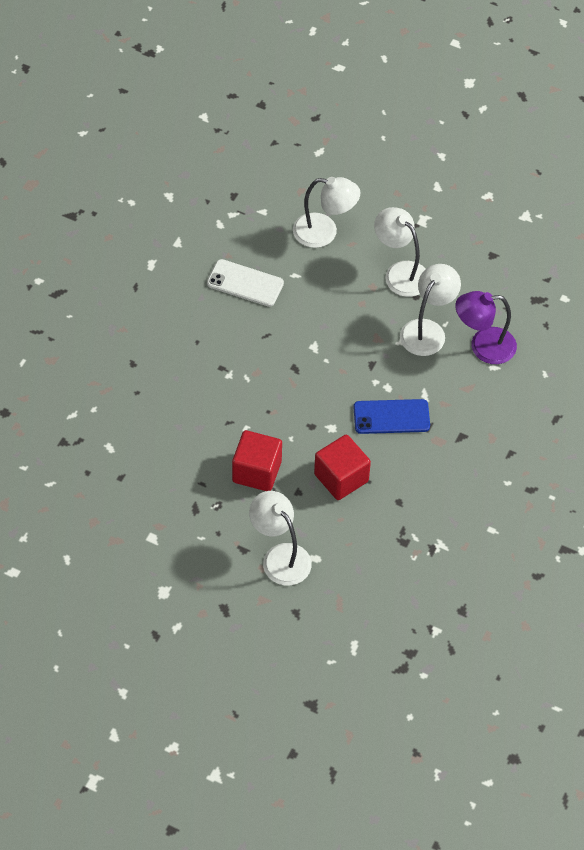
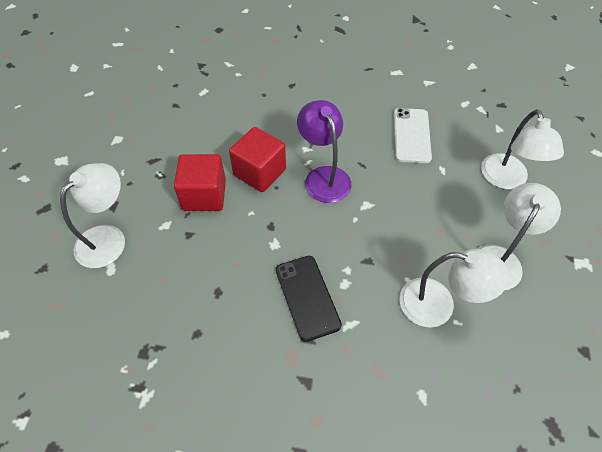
camera: 75 degrees right, 0 degrees up
red cube [314,435,371,500] -> red cube moved to [229,127,286,192]
blue phone [353,399,430,434] -> black phone [276,256,342,342]
purple lamp [455,291,517,364] -> purple lamp moved to [297,100,351,203]

